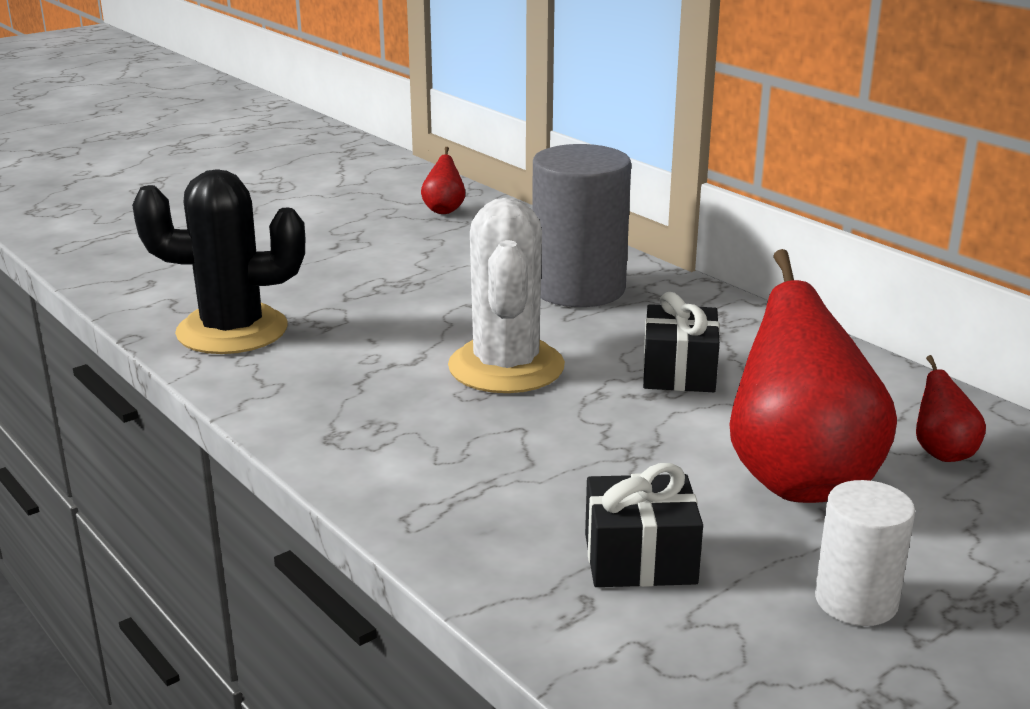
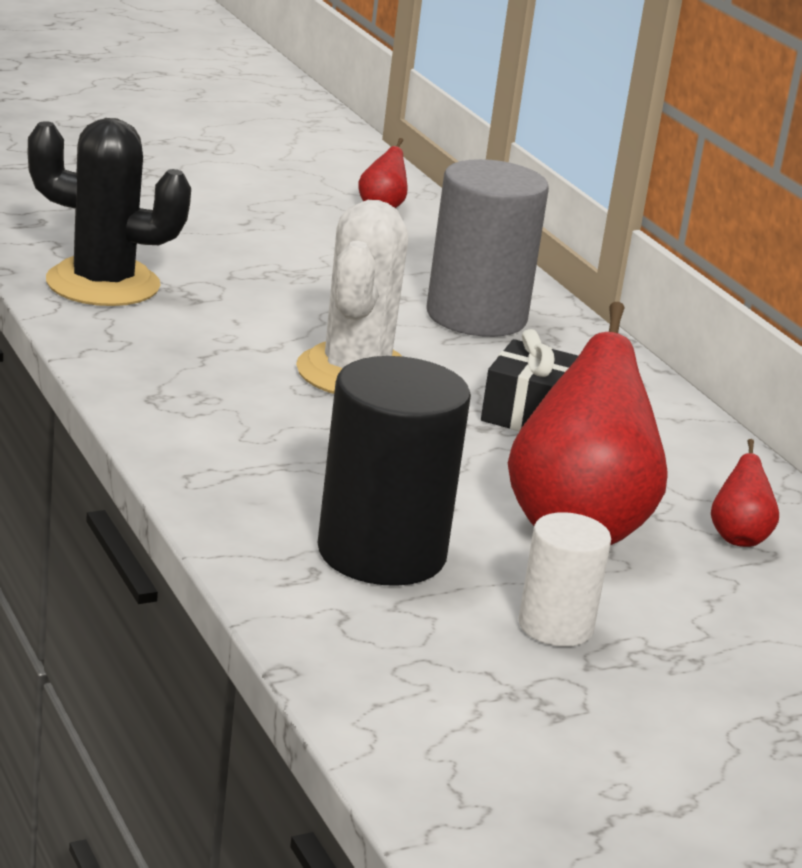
camera: 10 degrees right, 0 degrees up
black gift [585,463,703,587] -> black cylinder [317,356,471,586]

